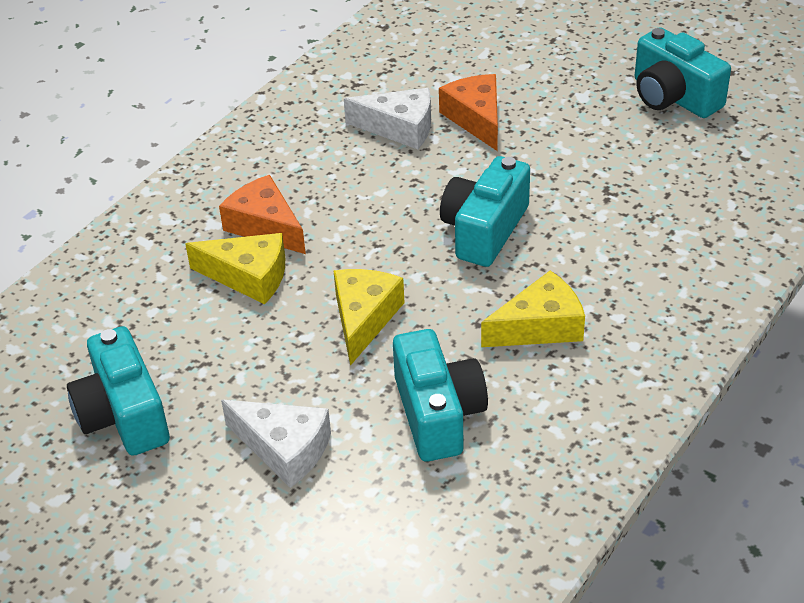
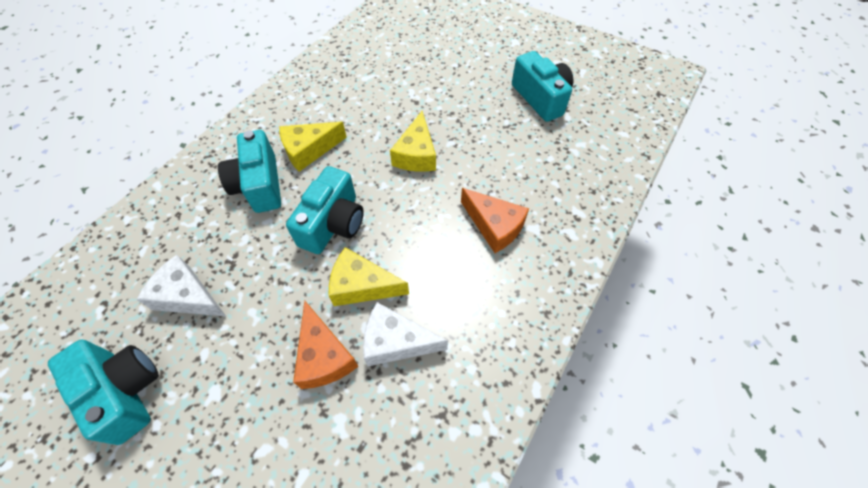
camera: 175 degrees right, 15 degrees up
yellow cheese [185,233,285,304] -> yellow cheese moved to [329,247,409,306]
white cheese [221,400,331,488] -> white cheese moved to [136,255,226,316]
turquoise camera [393,329,488,462] -> turquoise camera moved to [218,130,281,213]

